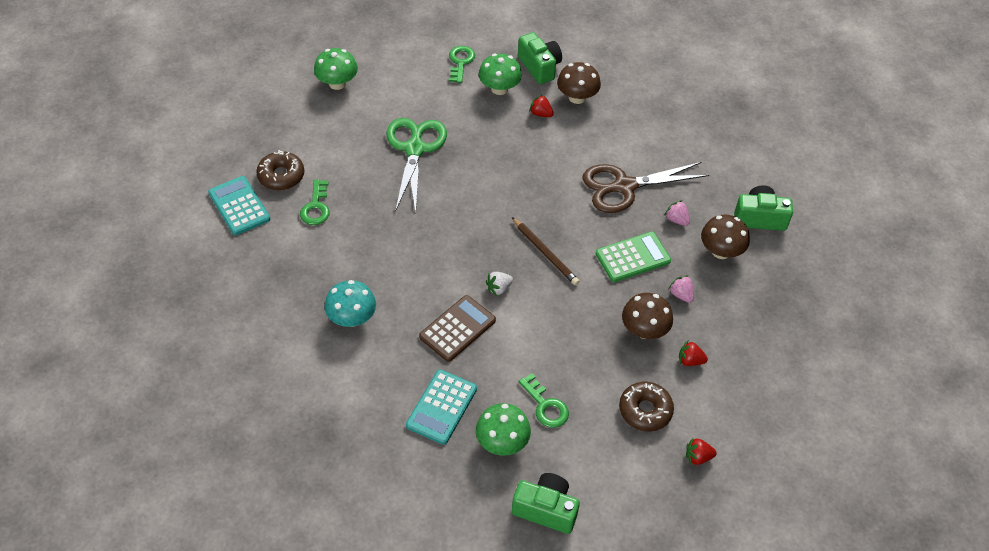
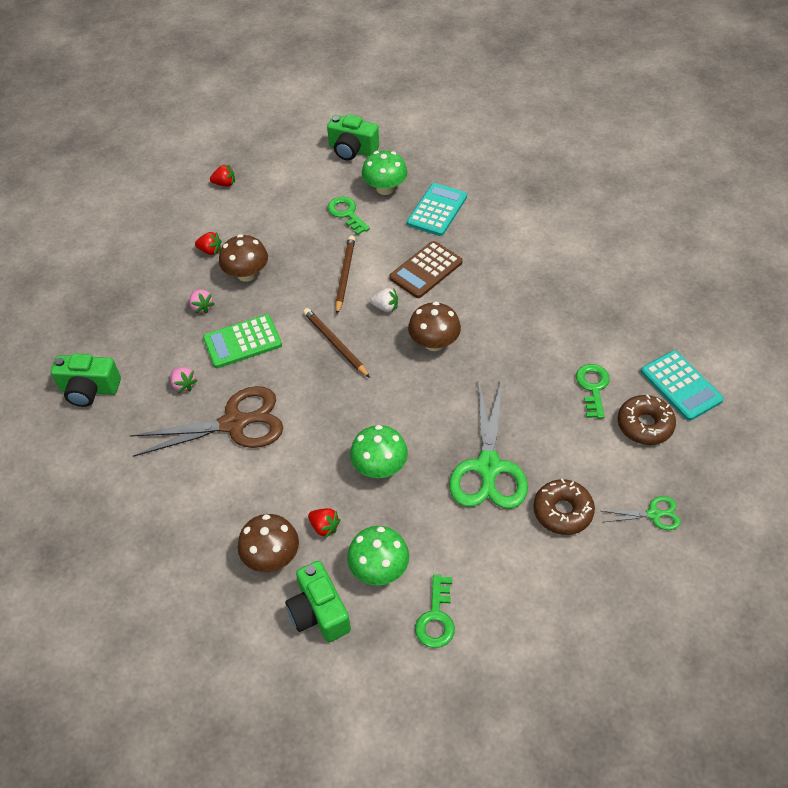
camera: 175 degrees left, 0 degrees up
green mushroom [314,48,358,90] -> green mushroom moved to [350,425,408,478]
turquoise mushroom [325,280,376,327] -> none
white strawberry [486,272,513,296] -> white strawberry turned 45 degrees clockwise [370,288,398,312]
brown donut [619,382,674,431] -> brown donut moved to [533,478,595,535]
brown mushroom [701,215,750,259] -> brown mushroom moved to [408,302,461,351]
none -> brown pencil [335,236,355,314]
none -> green scissors [602,496,681,530]

